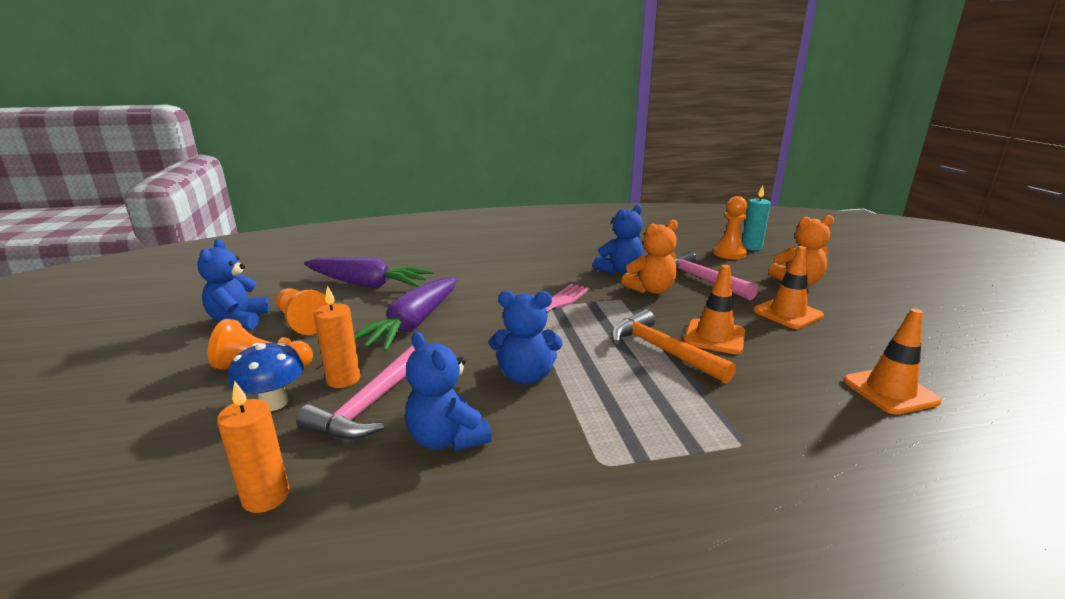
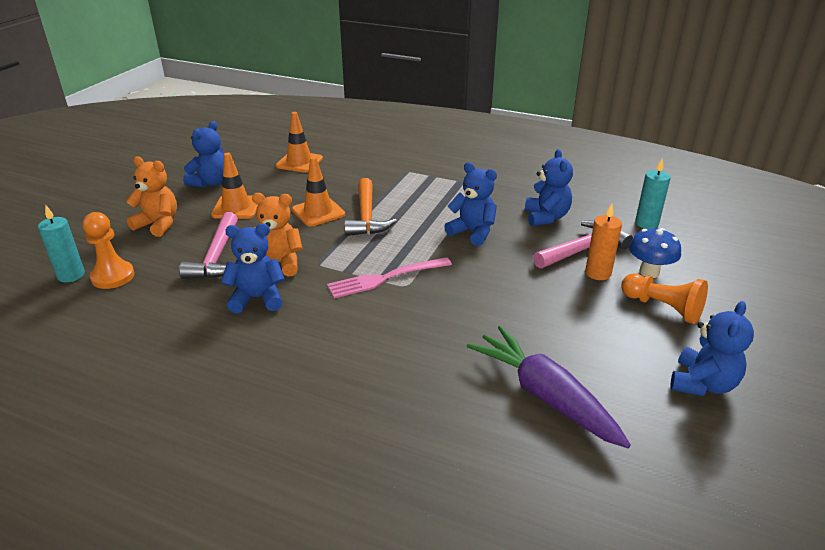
camera: 145 degrees left, 10 degrees up
orange candle [217,381,289,513] -> turquoise candle [635,158,671,229]
orange pawn [276,288,328,335] -> none
purple carrot [354,277,457,352] -> none
none -> blue teddy bear [183,121,224,188]

